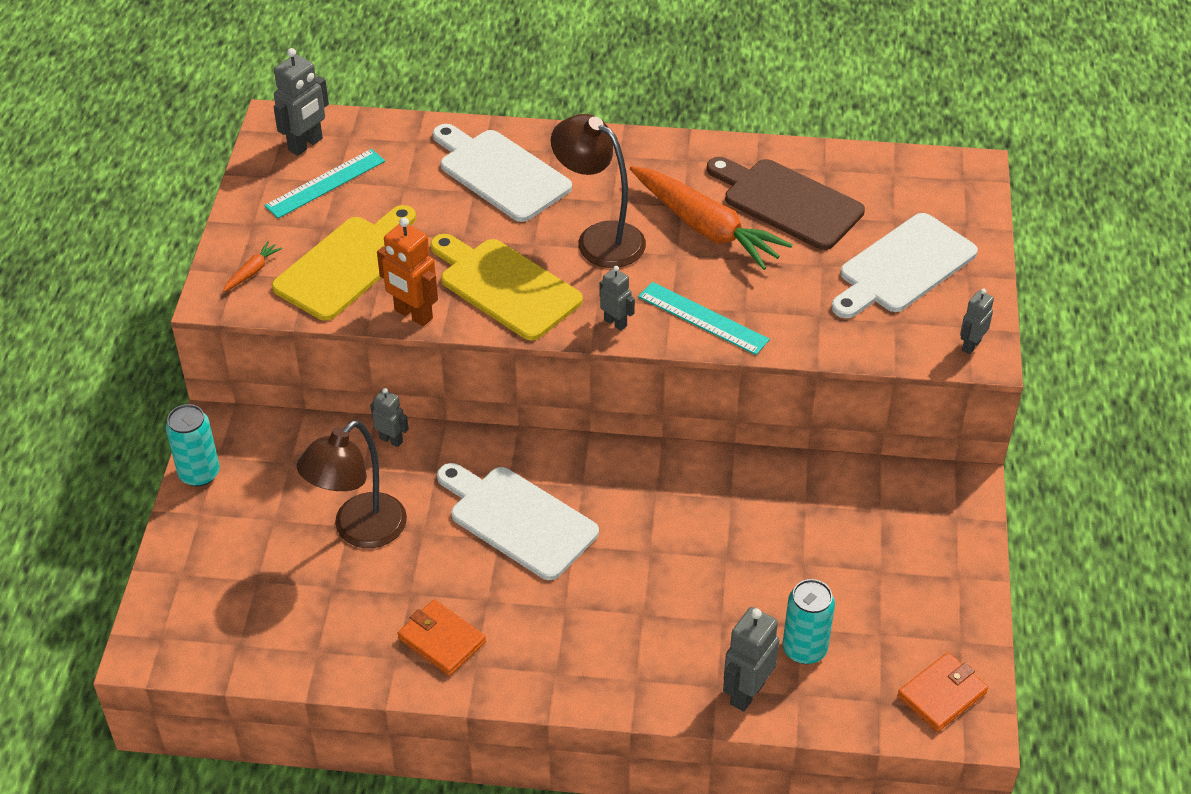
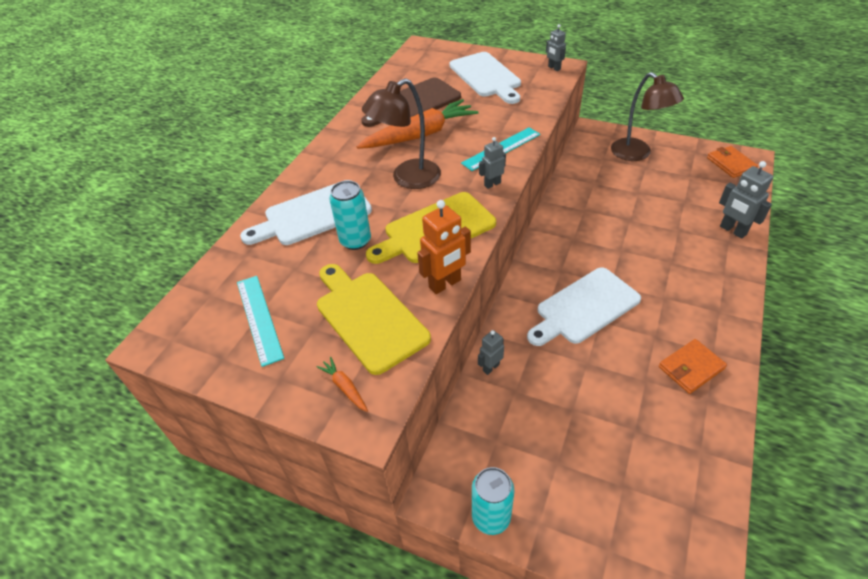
camera: 70 degrees left, 0 degrees up
grey robot [274,48,329,156] -> none
brown lamp [297,420,407,548] -> brown lamp moved to [611,72,684,161]
turquoise can [782,579,835,664] -> turquoise can moved to [329,181,371,250]

